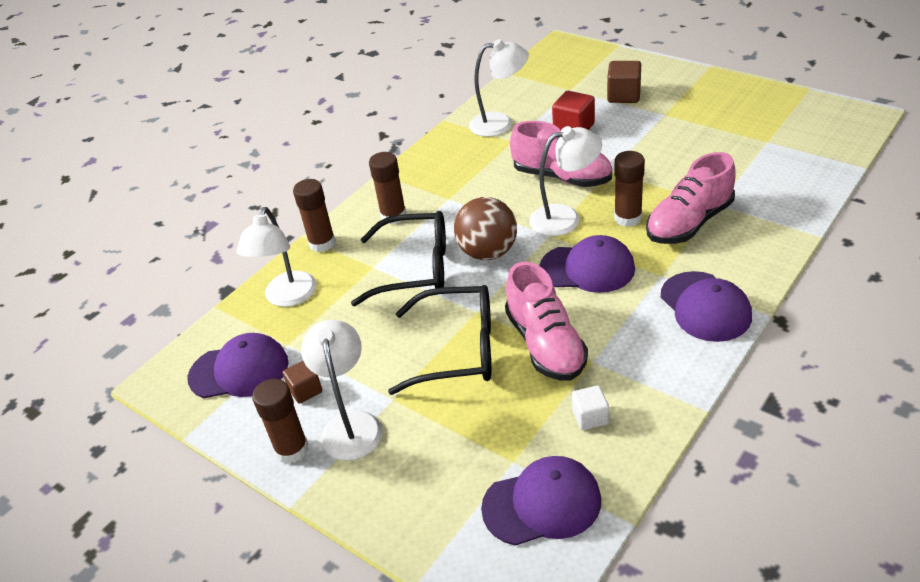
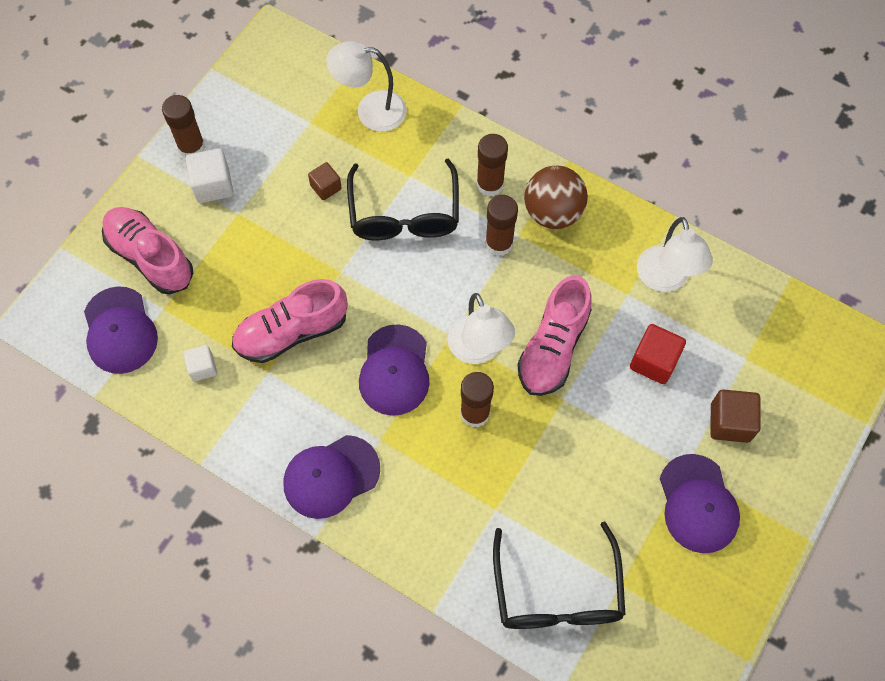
camera: 80 degrees right, 25 degrees up
purple cap [187,333,288,398] -> purple cap moved to [660,454,740,553]
brown cube [283,361,322,404] -> brown cube moved to [308,162,342,200]
brown glue stick [293,179,336,252] -> brown glue stick moved to [485,195,518,256]
white lamp [301,320,383,460] -> white cube [185,148,233,203]
black glasses [388,285,491,395] -> black glasses moved to [493,522,626,629]
brown ball [454,197,517,260] -> brown ball moved to [524,166,588,229]
pink shoe [646,152,736,244] -> pink shoe moved to [102,207,193,294]

